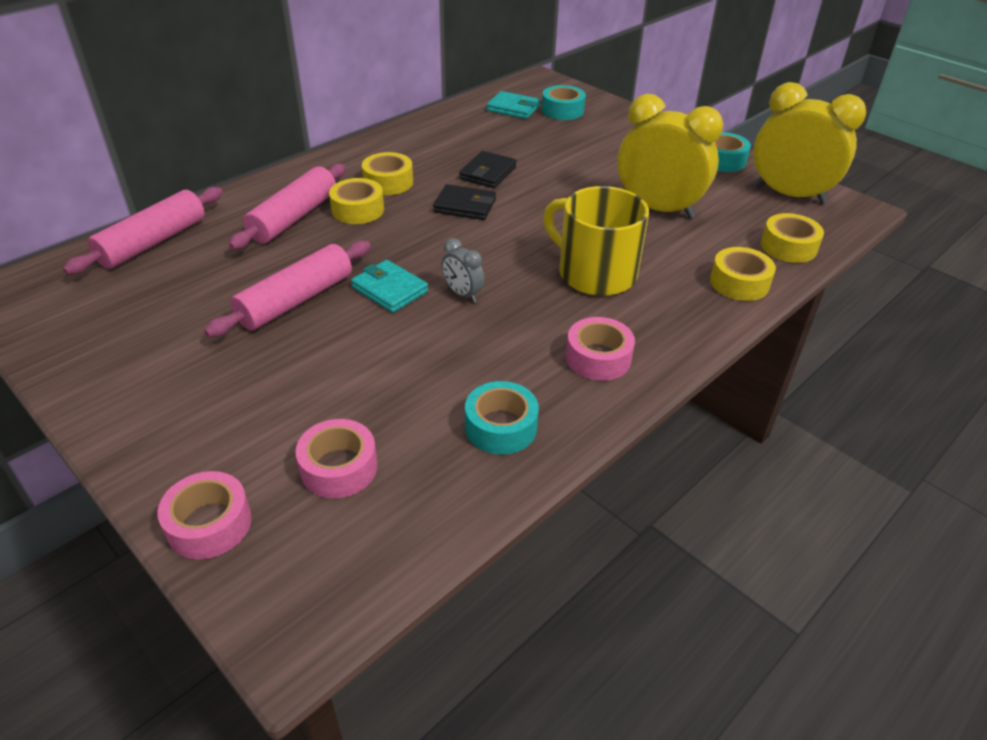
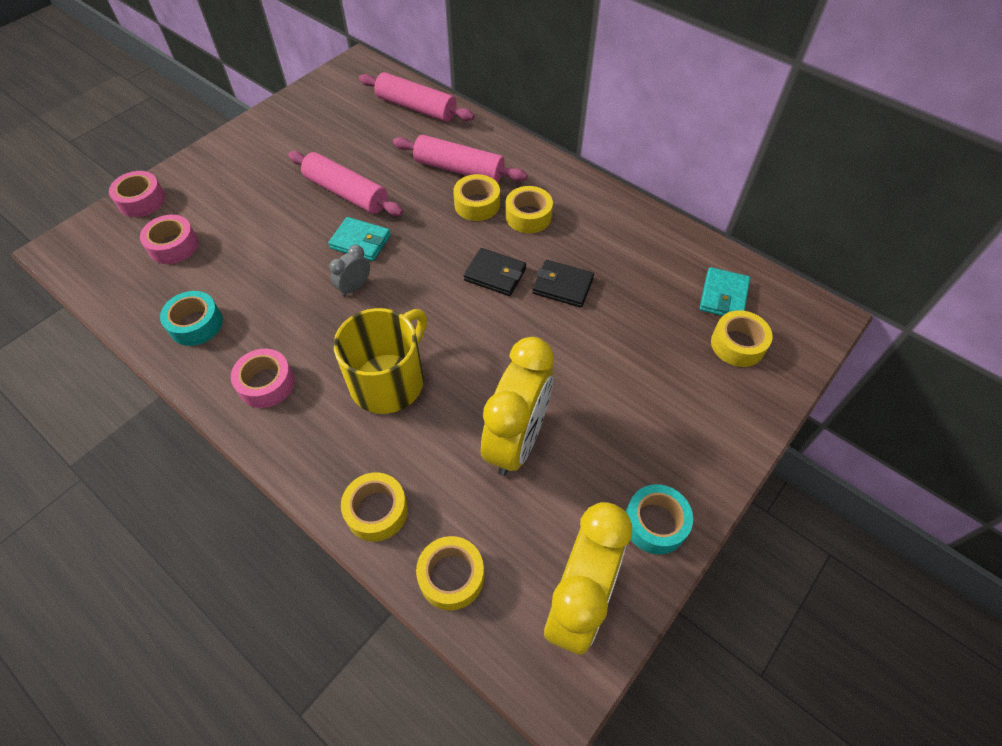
camera: 85 degrees right, 15 degrees up
turquoise wallet [351,260,428,313] -> turquoise wallet turned 75 degrees clockwise [328,217,391,261]
black wallet [433,184,496,220] -> black wallet turned 75 degrees counterclockwise [464,248,526,296]
turquoise tape [542,85,586,120] -> yellow tape [711,310,772,367]

